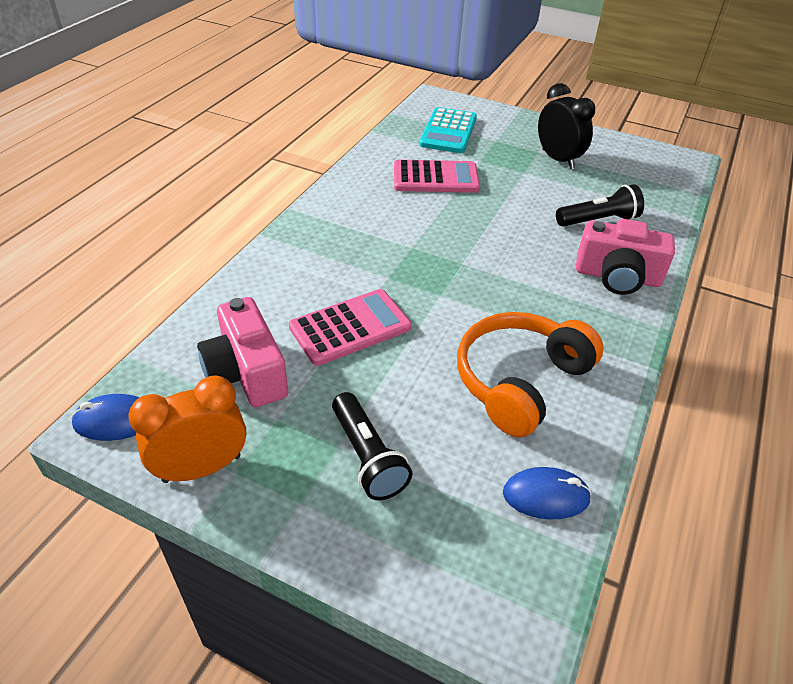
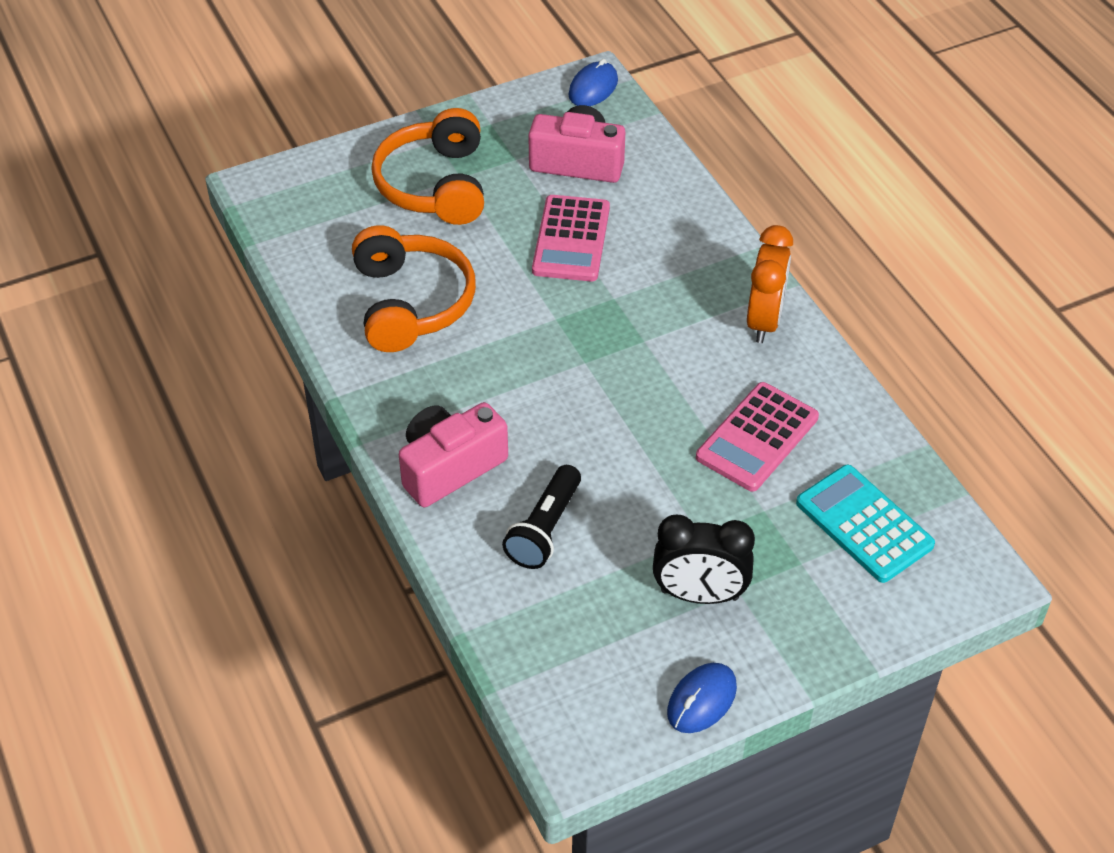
camera: 130 degrees right, 5 degrees up
orange clock [129,376,246,483] -> orange clock moved to [747,225,793,343]
black flashlight [332,392,413,500] -> orange headphones [371,108,484,225]
blue mouse [503,467,592,520] -> blue mouse moved to [667,663,737,733]

